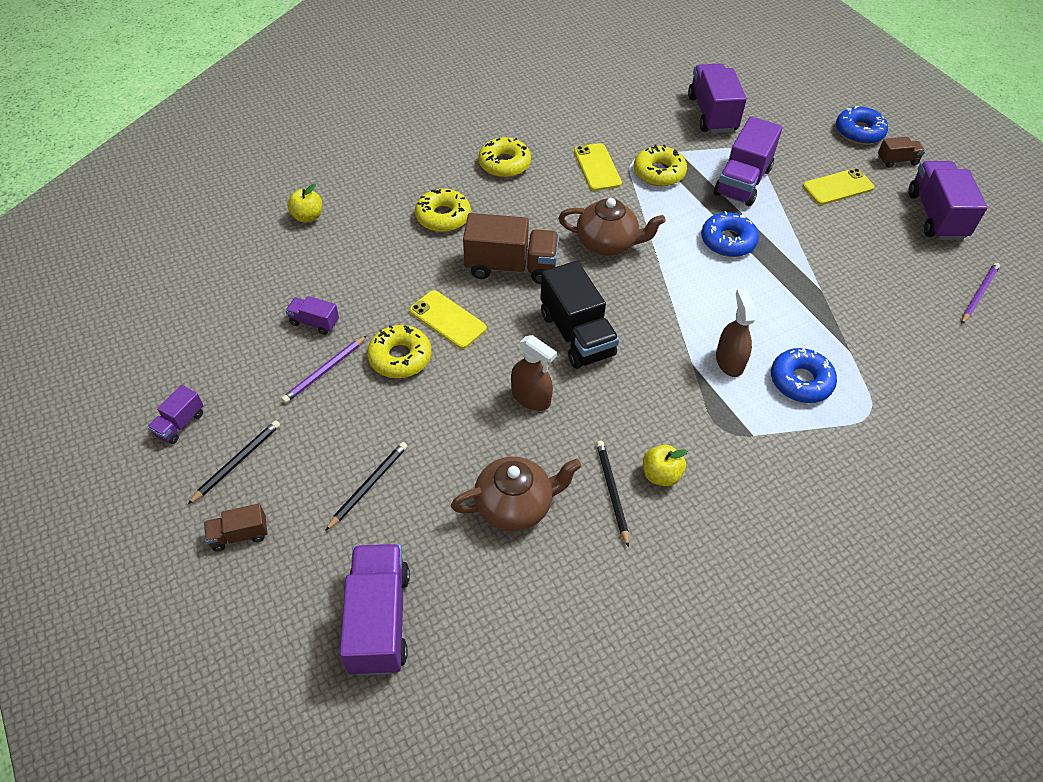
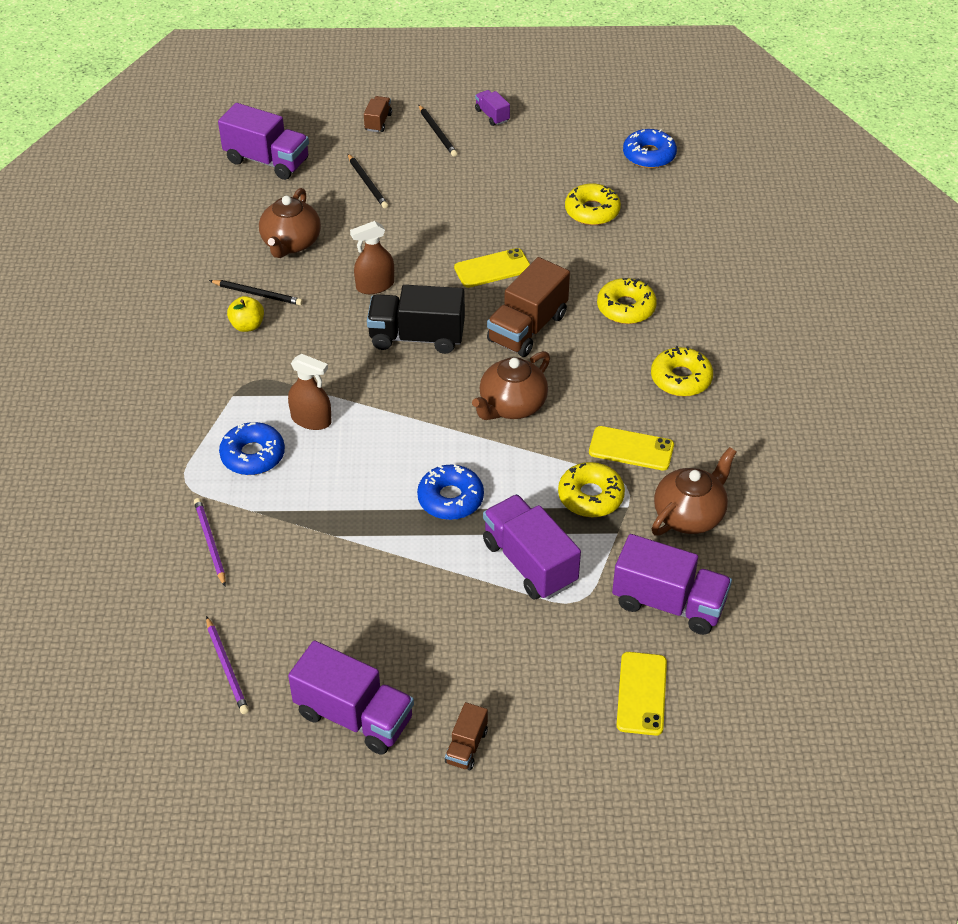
camera: 120 degrees right, 5 degrees down
purple pencil [281,336,367,403] -> purple pencil moved to [194,498,226,586]
purple truck [286,296,339,335] -> none
yellow apple [287,183,322,223] -> none
yellow donut [367,325,431,378] -> yellow donut moved to [565,183,621,225]
yellow phone [803,168,875,205] -> yellow phone moved to [617,652,667,736]
blue donut [836,106,888,145] -> blue donut moved to [623,129,677,168]
none -> brown teapot [652,447,736,536]

